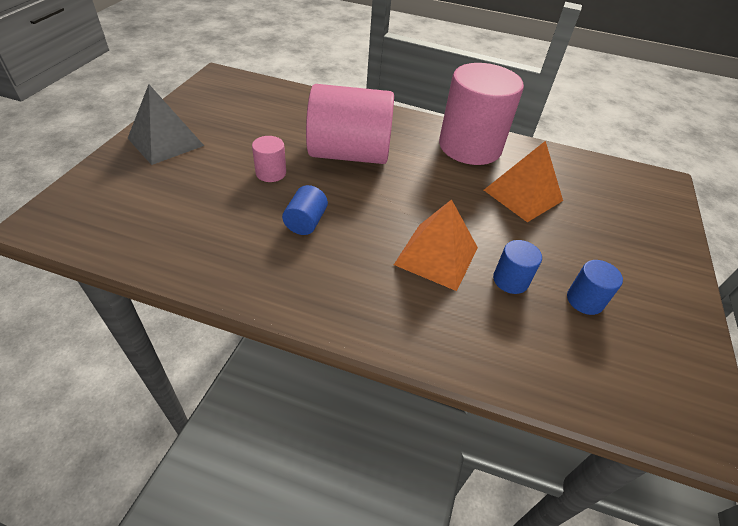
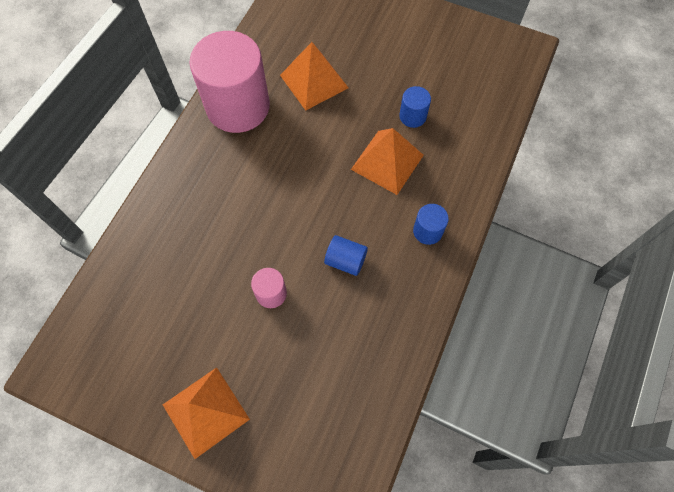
camera: 80 degrees left, 20 degrees up
grey pyramid [127,84,204,165] -> orange pyramid [163,367,250,459]
pink cylinder [306,84,394,164] -> none
blue cylinder [567,260,623,315] -> blue cylinder moved to [413,204,449,245]

